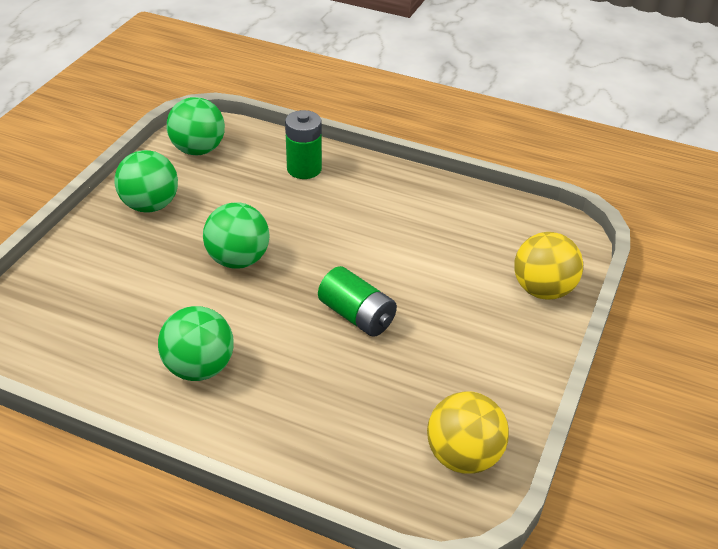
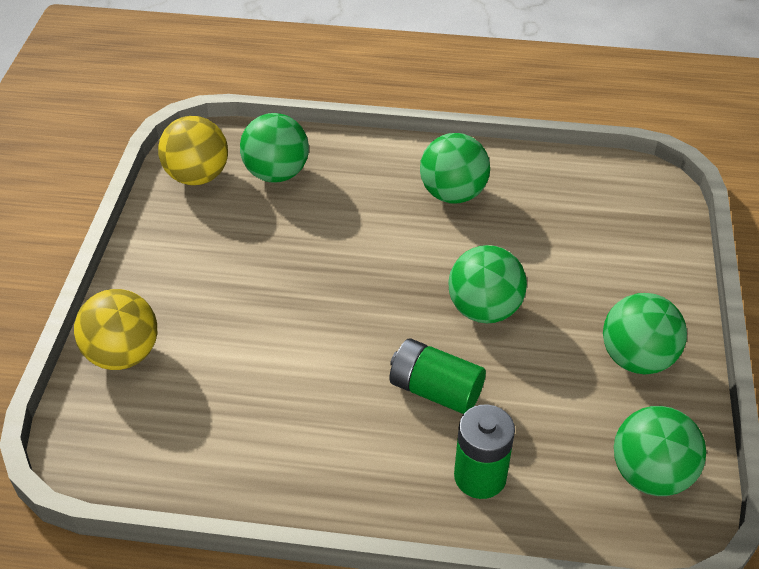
camera: 165 degrees right, 5 degrees up
green battery [318,266,397,337] -> green battery moved to [390,338,486,414]
none -> green ball [240,113,309,183]

